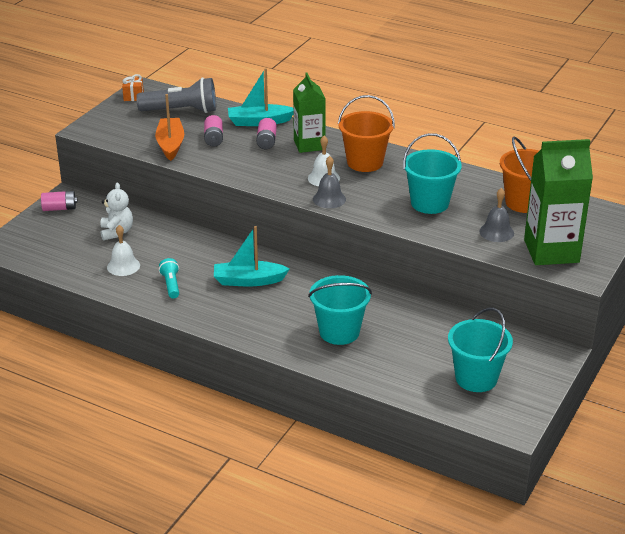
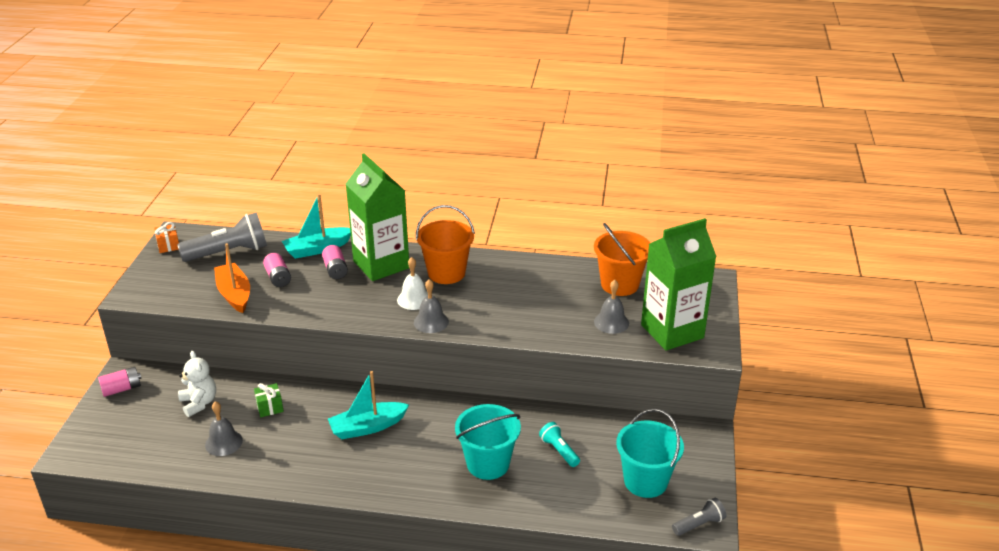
camera: 20 degrees left, 0 degrees up
white bell [107,225,140,276] -> grey bell [205,401,243,456]
turquoise flashlight [159,258,179,299] -> turquoise flashlight moved to [539,422,580,467]
green carton [293,73,326,153] -> green carton [346,154,409,281], size x1.51
turquoise bucket [403,133,462,214] -> none
none -> green gift [254,383,284,417]
none -> grey flashlight [672,498,726,536]

